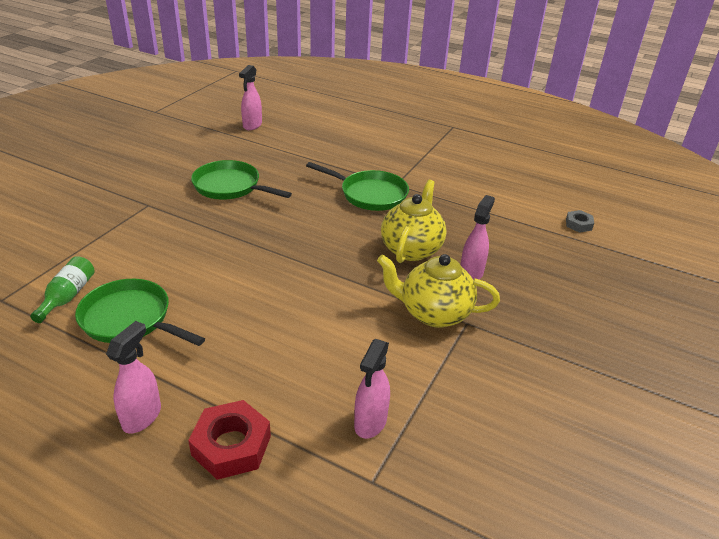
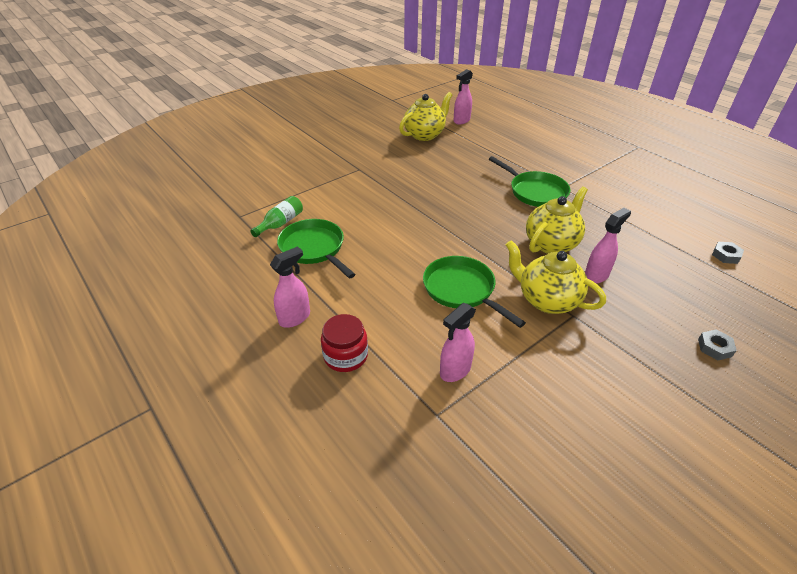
camera: 25 degrees right, 5 degrees up
red nut [188,400,271,480] -> red jar [321,314,368,372]
green pan [191,160,292,200] -> green pan moved to [423,256,526,328]
none -> yellow teapot [399,92,452,141]
none -> grey nut [698,330,737,360]

